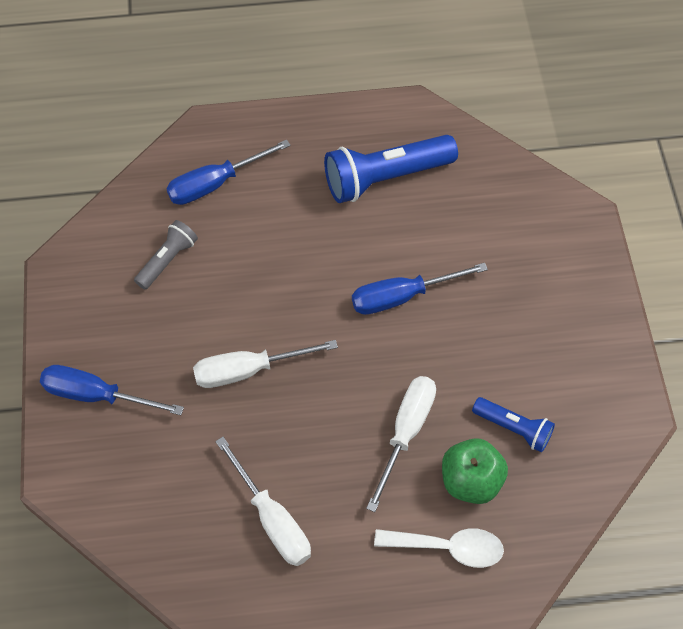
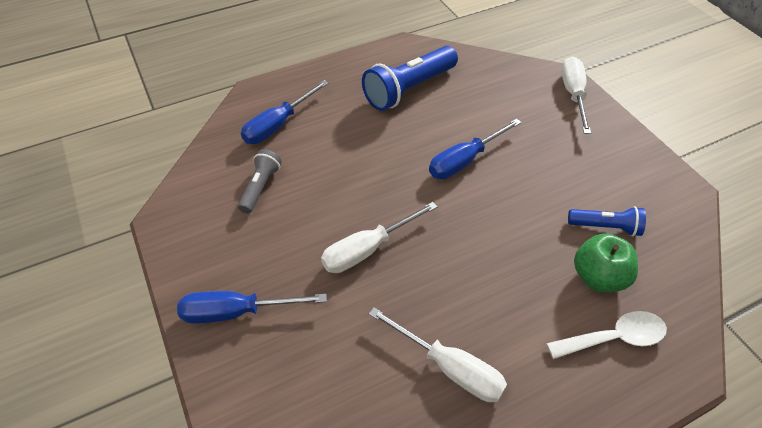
camera: 20 degrees left, 10 degrees down
white screwdriver [366,376,436,512] -> white screwdriver moved to [561,57,591,134]

